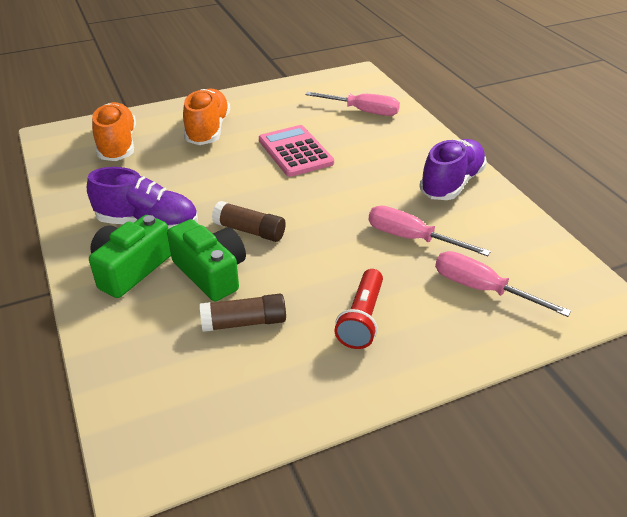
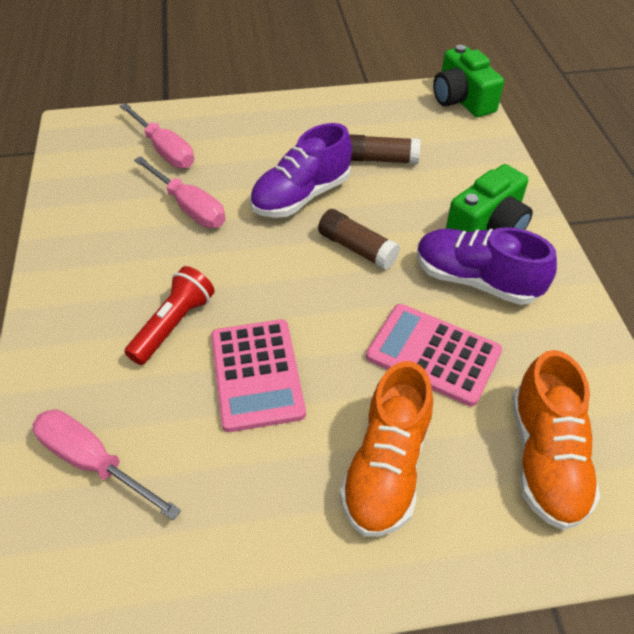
camera: 165 degrees left, 10 degrees up
green camera [167,219,246,301] -> green camera moved to [433,45,504,117]
red flashlight [334,269,383,349] -> red flashlight moved to [124,266,215,365]
purple shoe [419,139,487,200] -> purple shoe moved to [250,123,352,218]
none -> pink calculator [366,304,502,407]

